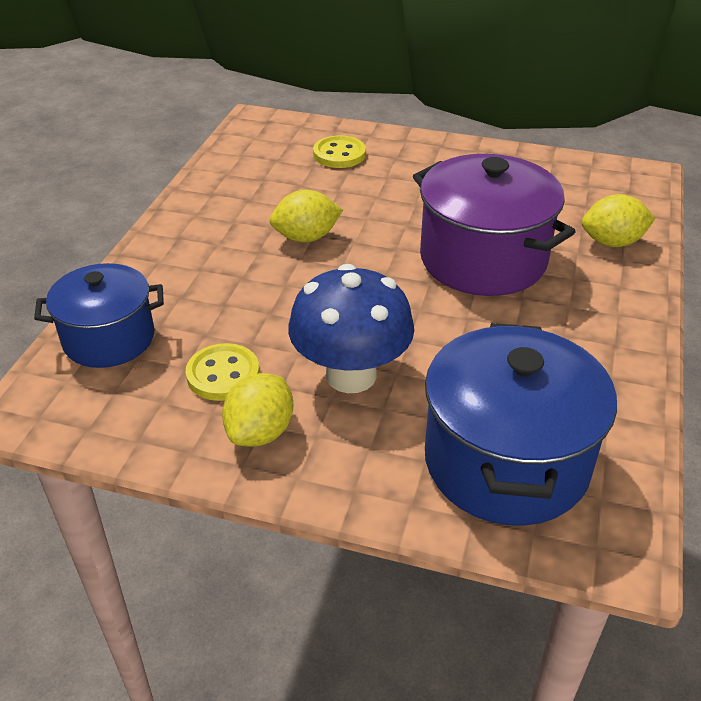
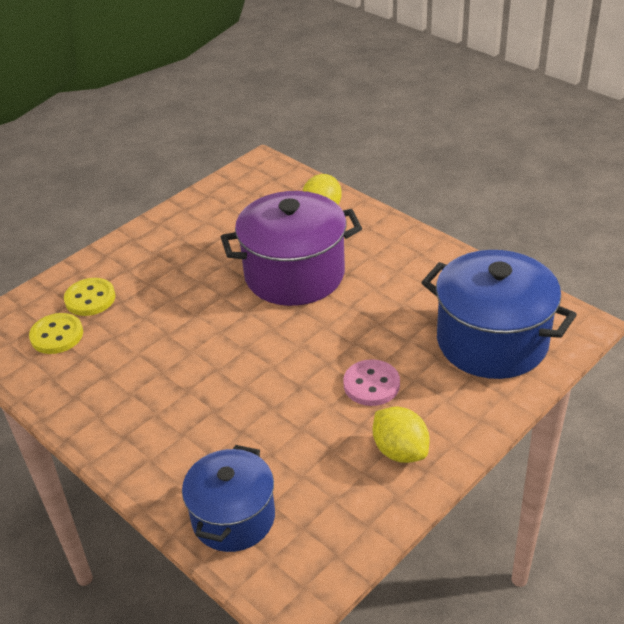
camera: 60 degrees left, 0 degrees up
yellow button [186,343,260,401] -> yellow button moved to [29,313,83,354]
yellow lemon [269,190,343,243] -> none
blue mushroom [288,264,414,393] -> pink button [343,359,400,406]

